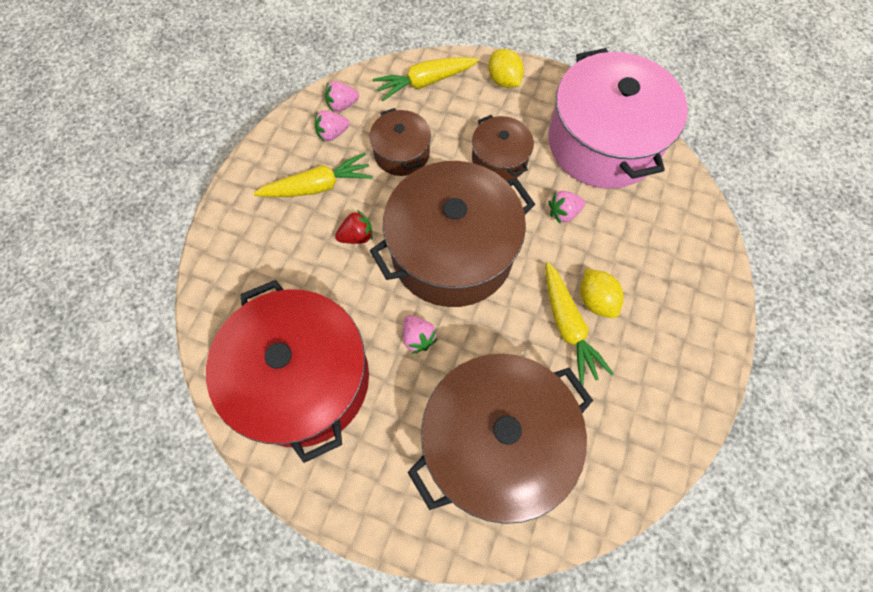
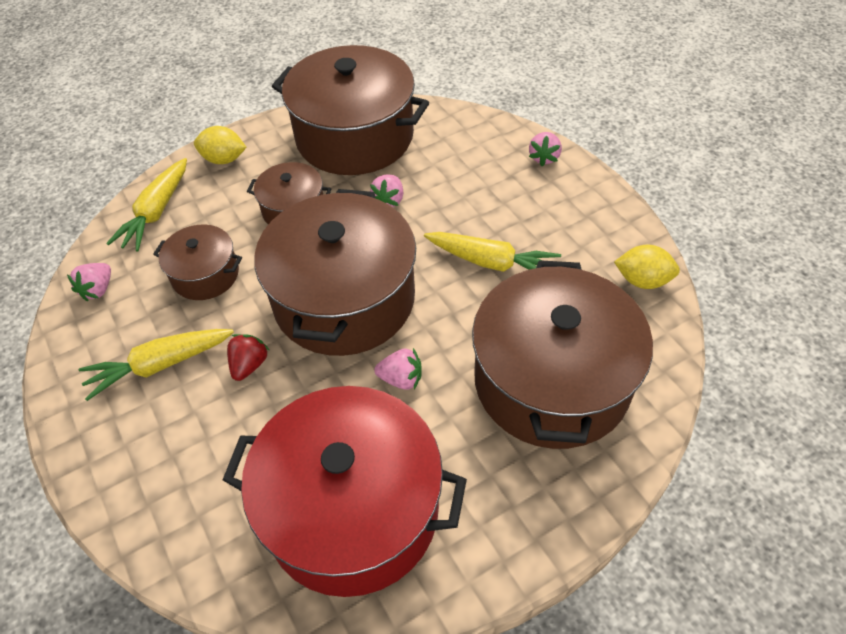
camera: 50 degrees left, 15 degrees down
yellow carrot [253,153,373,197] -> yellow carrot turned 135 degrees counterclockwise [79,329,234,401]
pink strawberry [315,110,350,141] -> pink strawberry moved to [529,132,562,166]
pink pot [548,48,688,189] -> brown pot [272,45,429,175]
yellow lemon [580,269,624,318] -> yellow lemon moved to [614,244,680,289]

